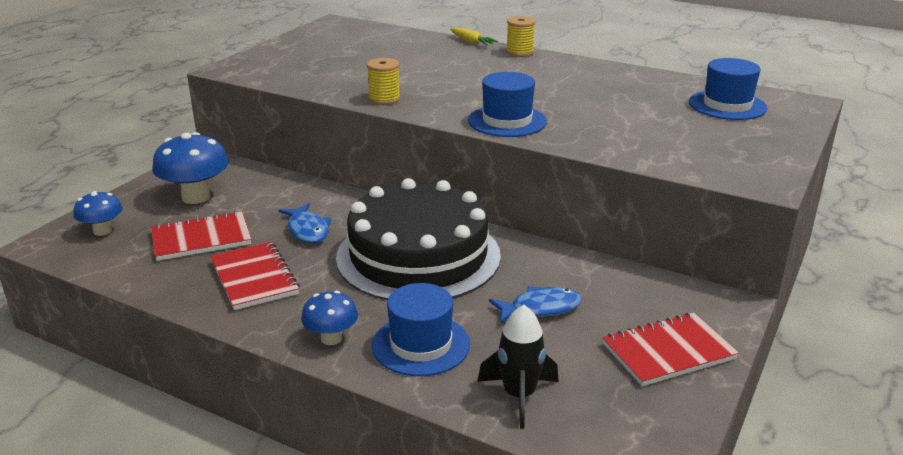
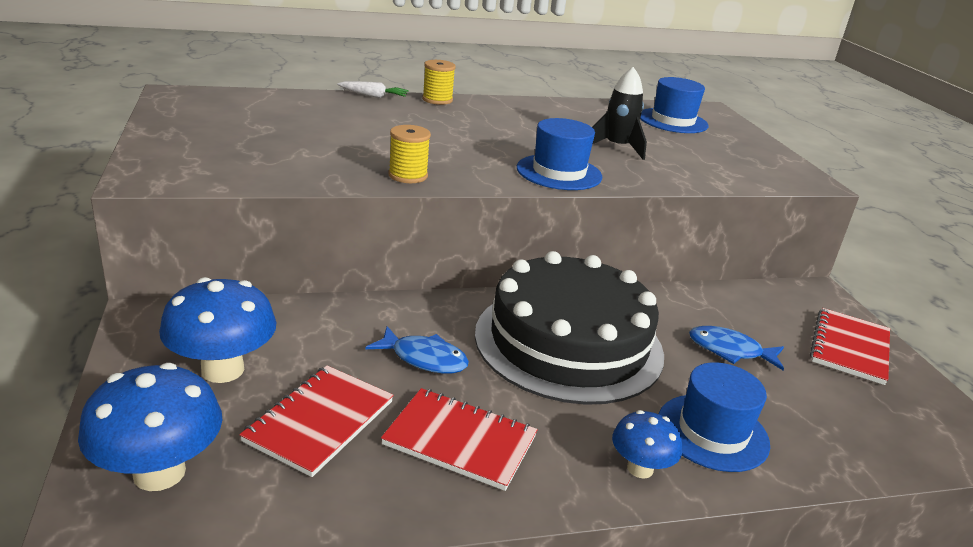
camera: 45 degrees left, 0 degrees up
blue mushroom [73,191,123,236] -> blue mushroom [78,363,222,491], size x1.70
yellow carrot [450,28,498,45] -> white carrot [337,81,409,98]
black rocket [478,305,559,429] -> black rocket moved to [592,67,647,160]
blue fish [489,286,582,324] -> blue fish turned 105 degrees counterclockwise [689,326,784,370]

